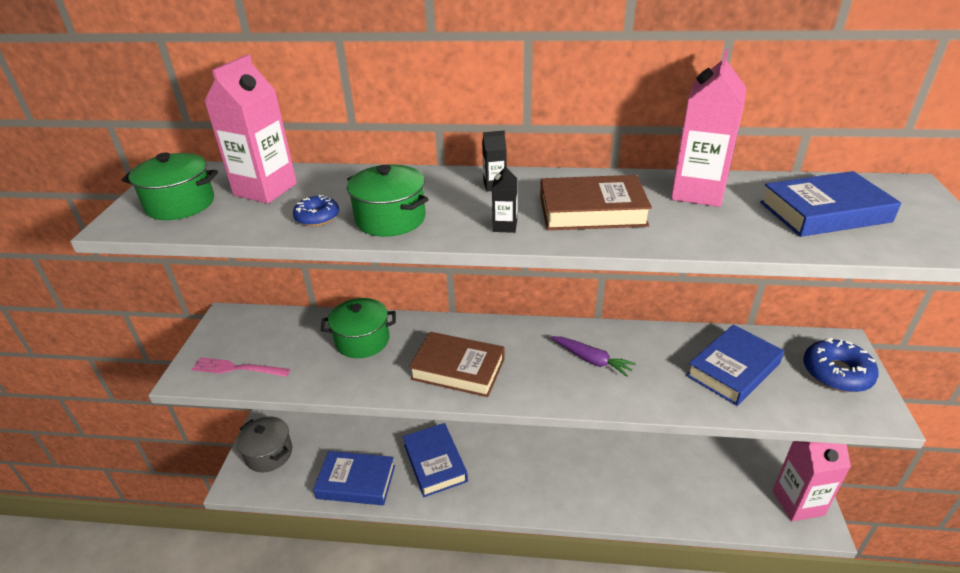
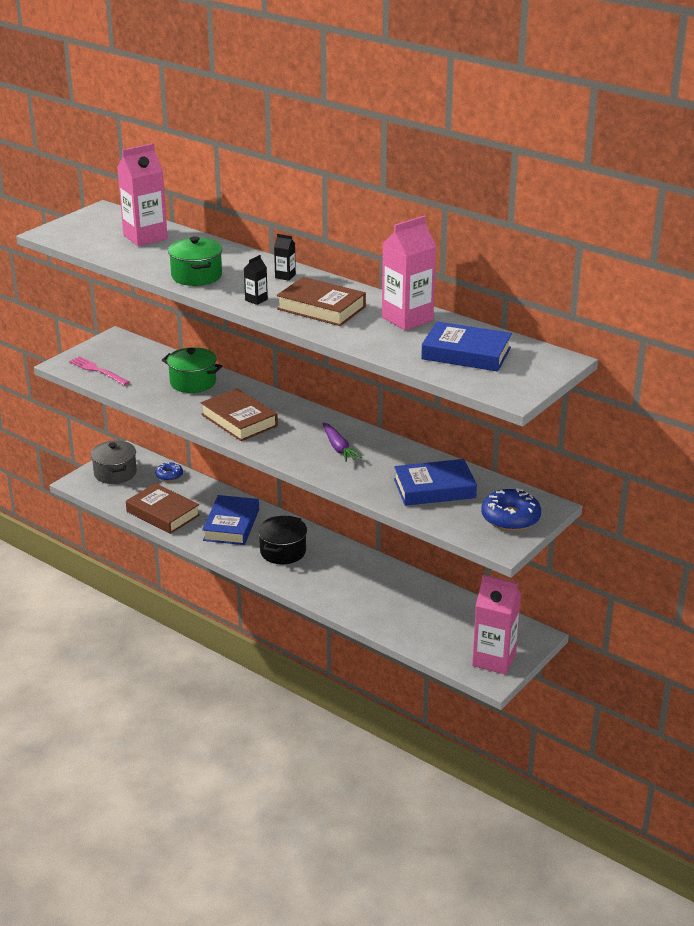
camera: 30 degrees right, 5 degrees down
green pot [122,153,218,220] -> none
blue donut [293,195,339,226] -> blue donut moved to [155,462,183,481]
blue book [313,451,395,505] -> brown book [126,483,200,534]
none -> black pot [258,516,307,564]

